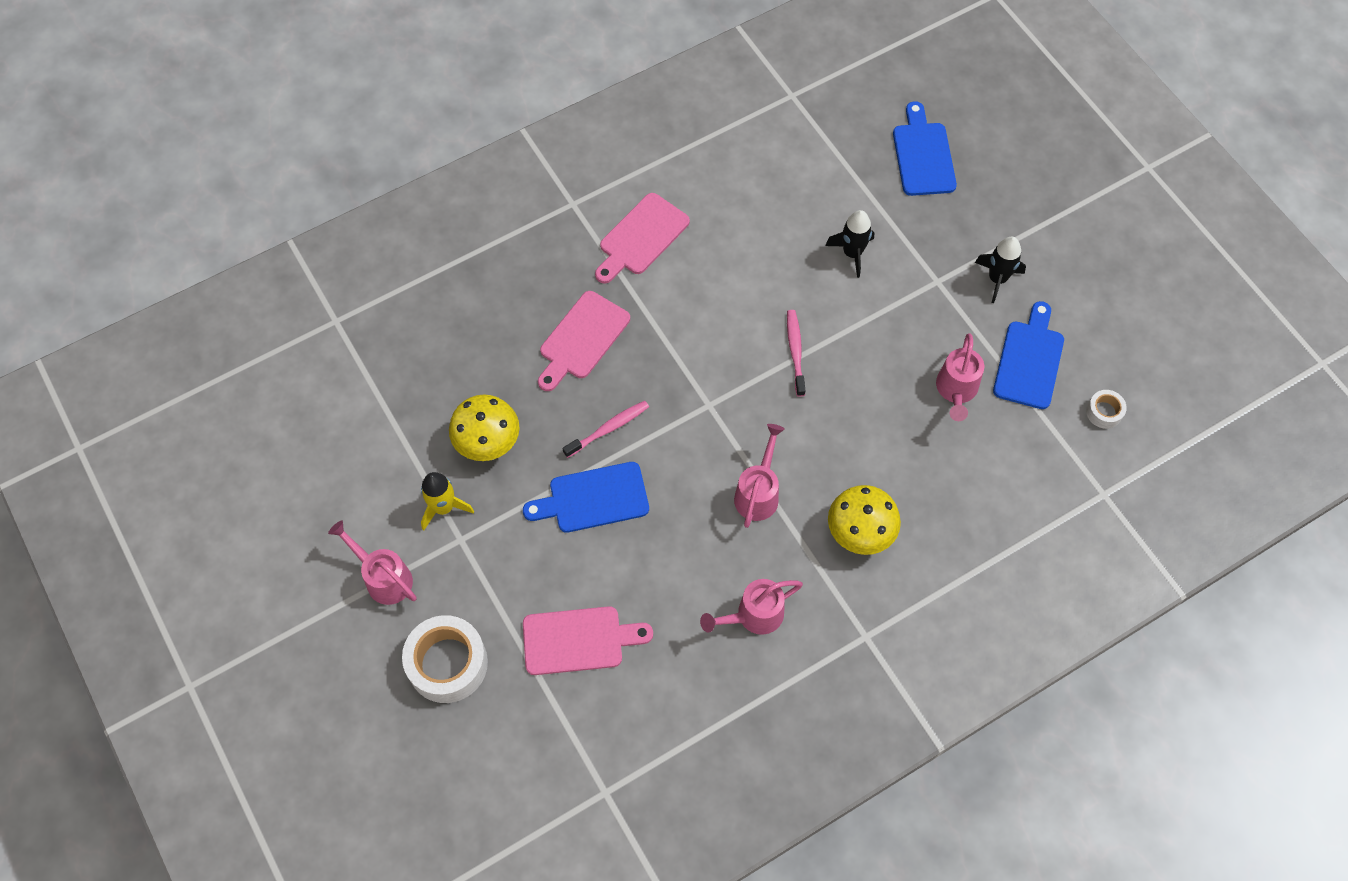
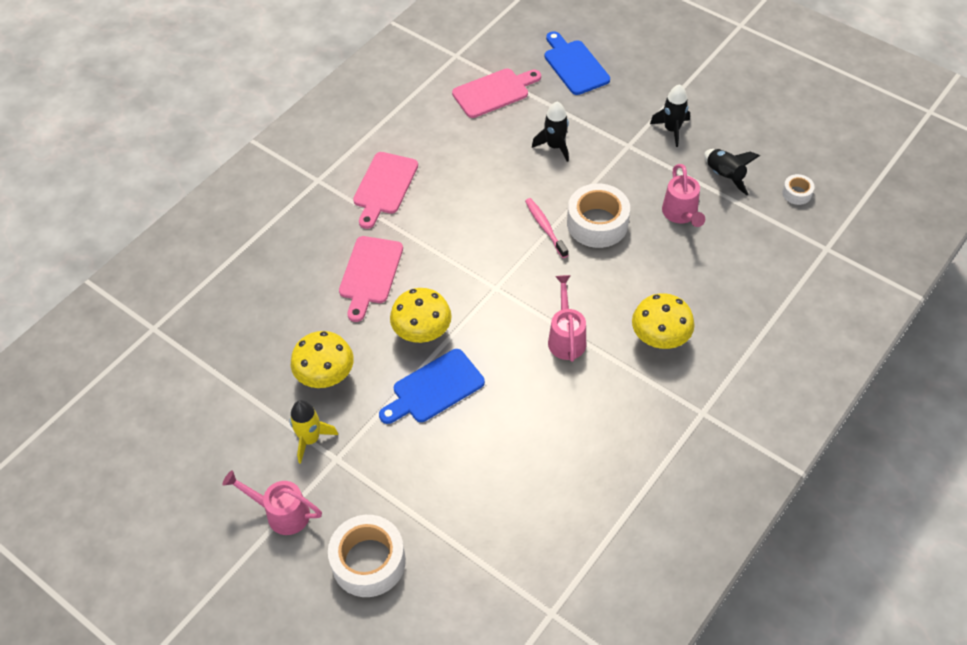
camera: 20 degrees left, 10 degrees down
pink cutting board [523,606,653,675] -> pink cutting board moved to [452,68,541,118]
pink toothbrush [562,401,649,458] -> yellow mushroom [390,288,452,343]
pink watering can [700,579,803,635] -> none
blue cutting board [993,301,1064,409] -> black rocket [704,149,760,195]
none -> white tape [567,184,630,248]

